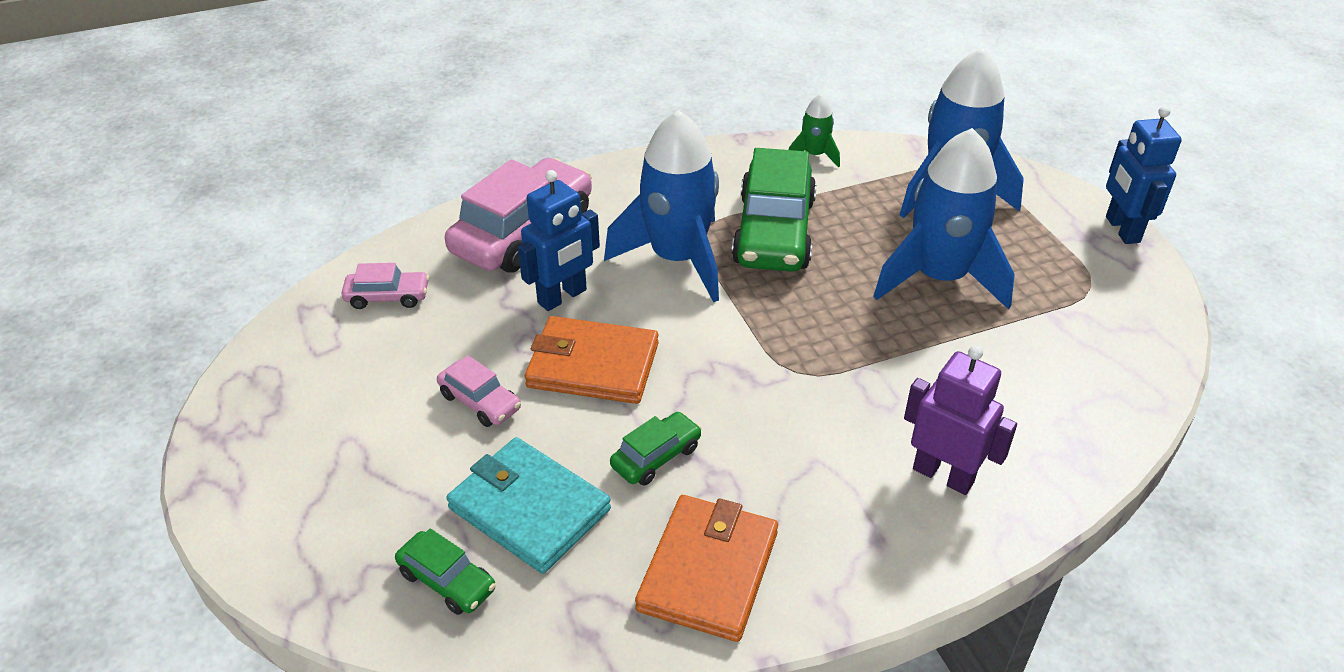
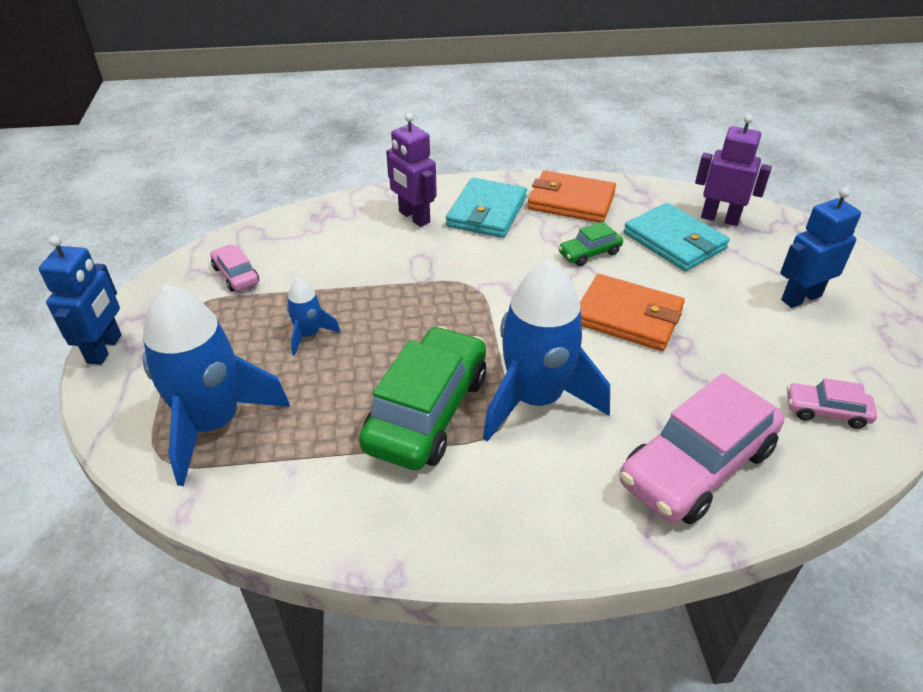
camera: 165 degrees left, 0 degrees up
green car [395,528,496,615] -> purple robot [695,114,772,226]
pink car [437,355,521,427] -> pink car moved to [210,245,259,292]
blue robot [518,170,600,311] -> blue robot moved to [780,187,861,308]
orange wallet [635,495,778,642] -> orange wallet turned 75 degrees clockwise [528,171,616,223]
green rocket [789,94,840,167] -> none
blue rocket [873,128,1015,310] -> blue rocket [286,278,341,356], size x0.46
none -> turquoise wallet [446,178,527,238]

